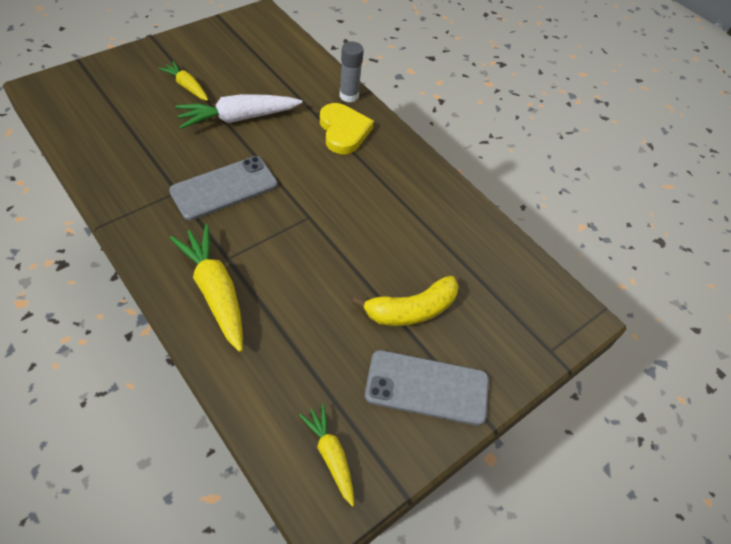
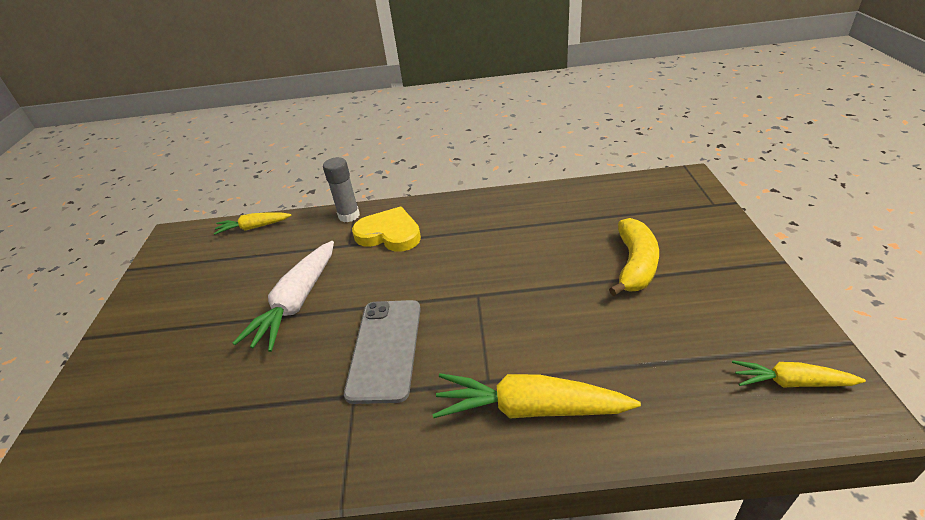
camera: 45 degrees left, 15 degrees down
yellow carrot [158,61,208,101] -> yellow carrot moved to [214,212,291,235]
grey phone [365,350,489,425] -> none

